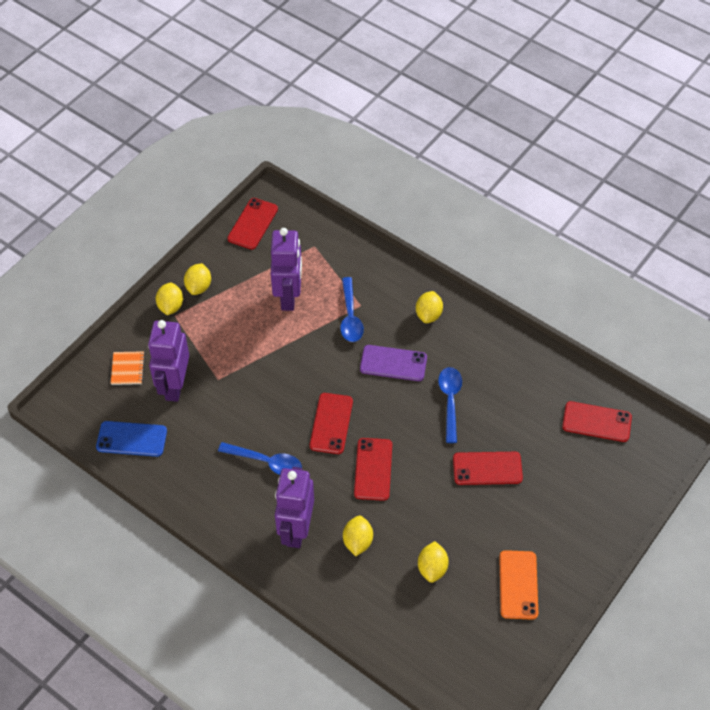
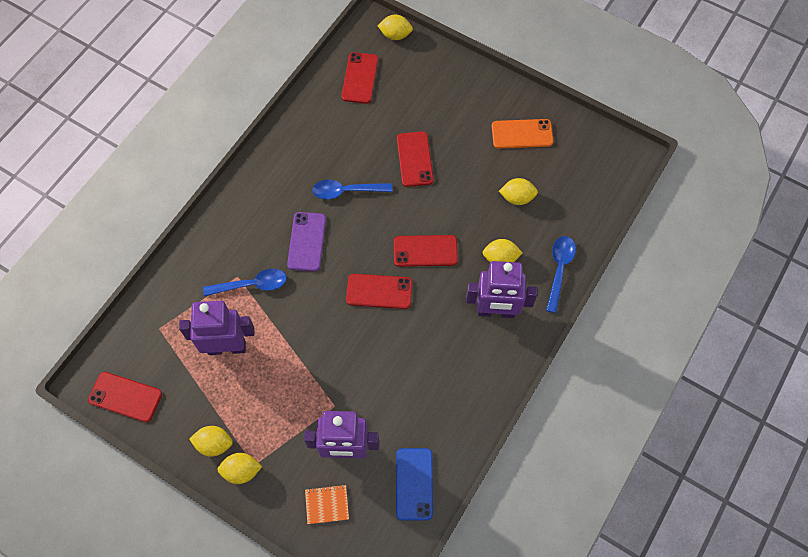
camera: 95 degrees left, 10 degrees up
blue spoon [218,442,302,475] -> blue spoon moved to [546,236,576,313]
yellow lemon [416,291,443,323] -> yellow lemon moved to [377,15,413,40]

